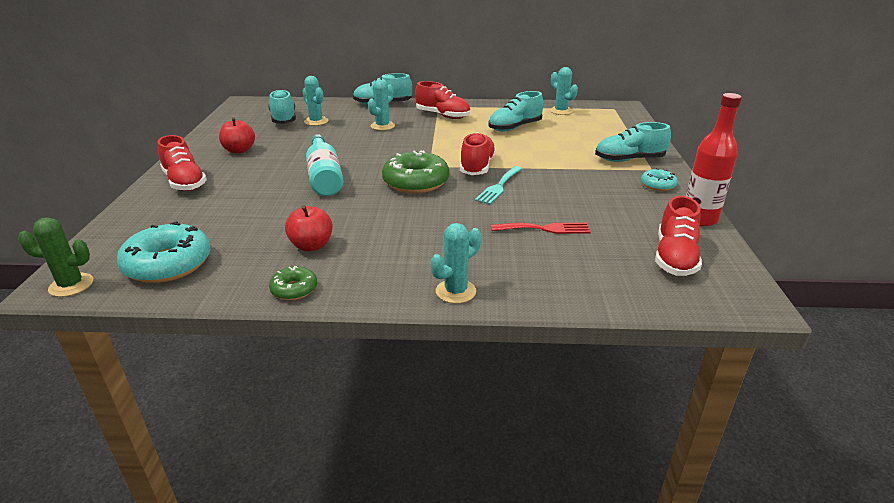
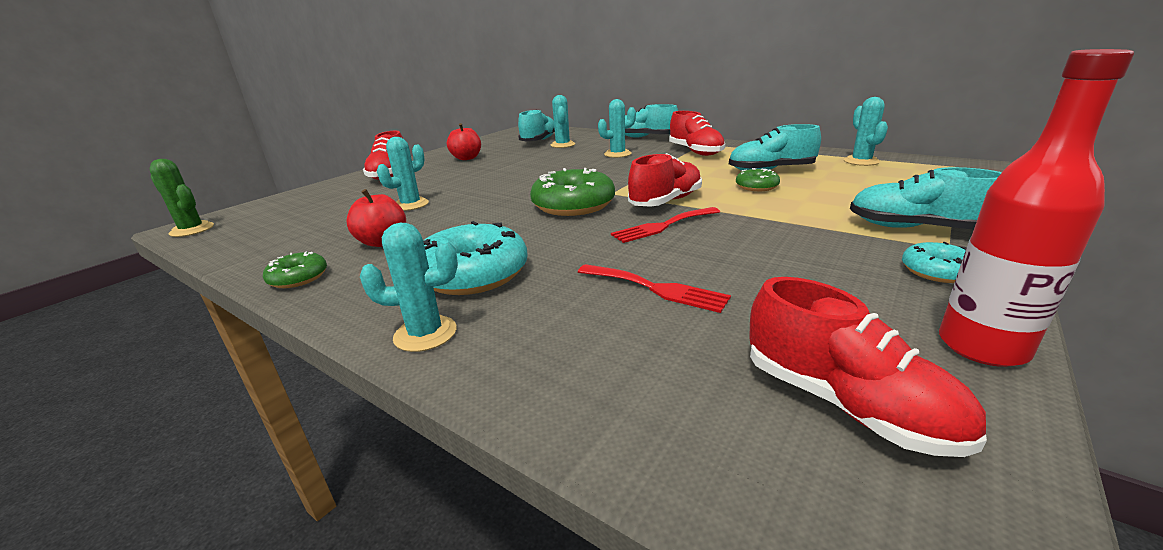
camera: 35 degrees right, 5 degrees down
turquoise donut [117,221,211,283] -> turquoise donut moved to [423,221,528,295]
turquoise bottle [306,134,344,196] -> none
turquoise fork [475,166,522,204] -> red fork [611,207,720,243]
red shoe [655,196,702,276] -> red shoe turned 90 degrees counterclockwise [749,277,987,457]
none -> turquoise cactus [377,137,429,211]
none -> green donut [736,168,780,191]

